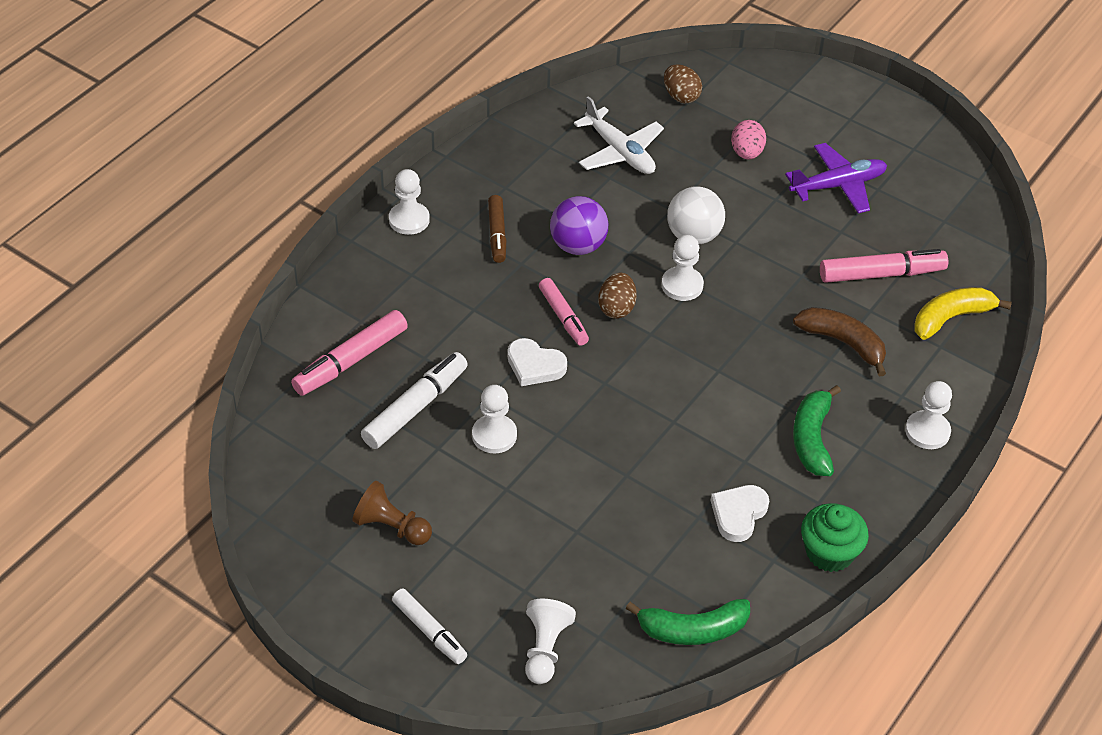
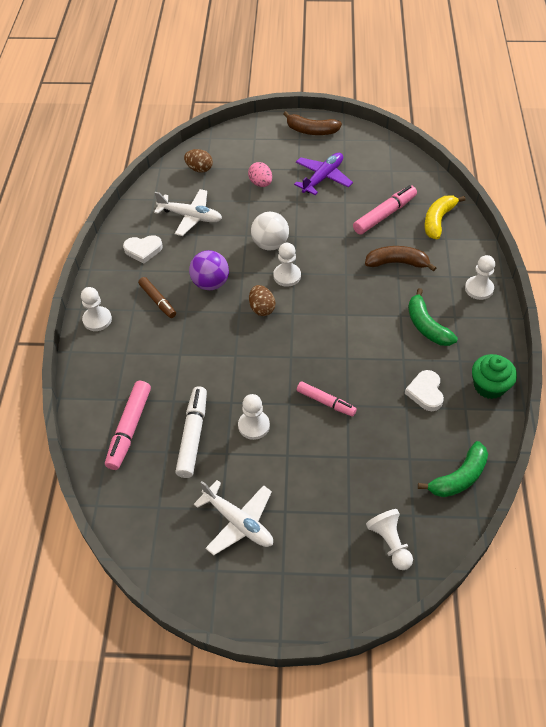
camera: 30 degrees left, 5 degrees up
brown pawn [352,481,432,545] -> white plane [194,480,273,555]
white marker [392,588,467,664] -> none
white heart [508,338,567,386] -> white heart moved to [123,235,163,264]
pink marker [539,278,589,346] -> pink marker moved to [297,381,357,417]
none -> brown banana [283,111,342,135]

